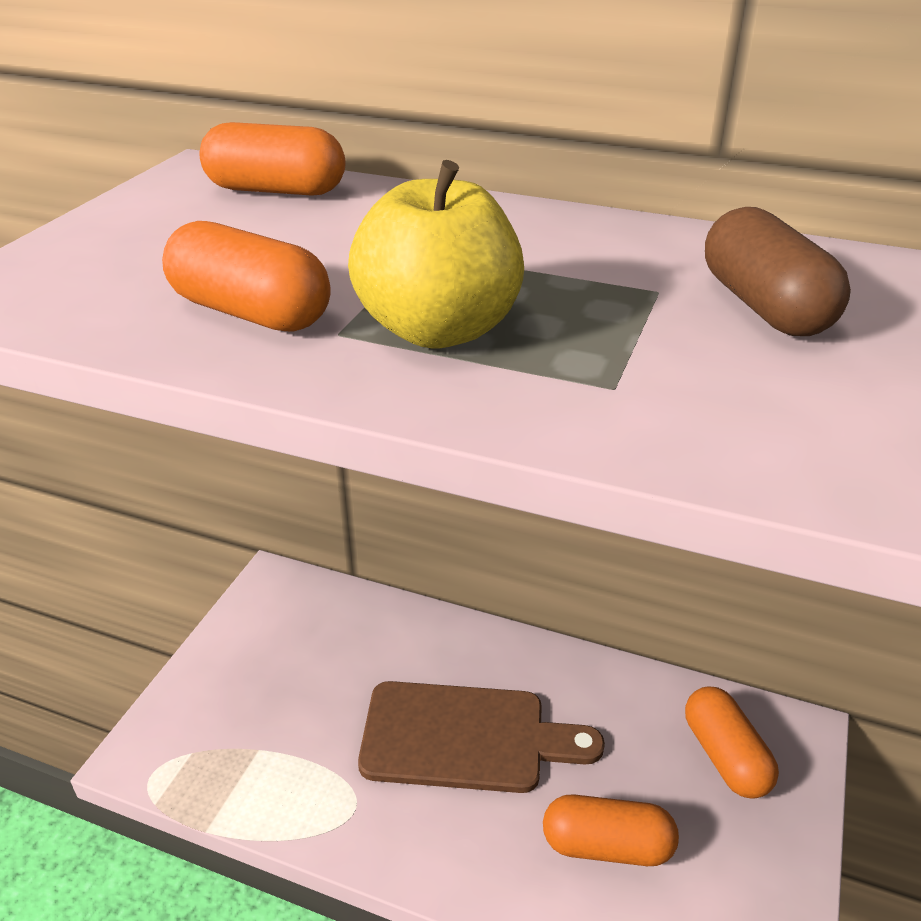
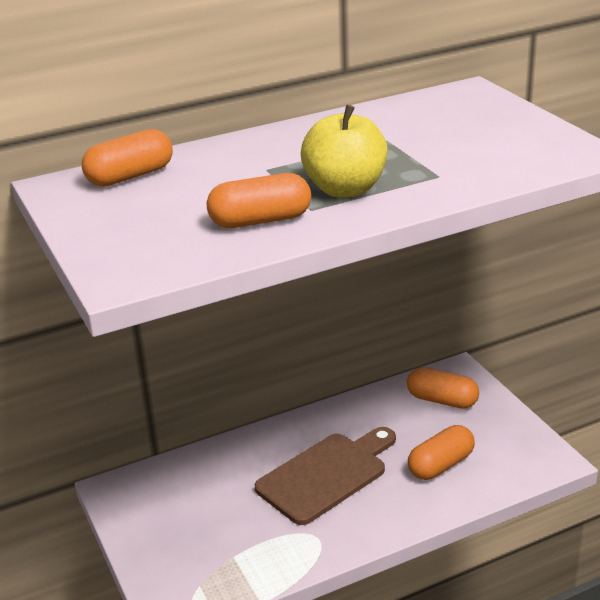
camera: 45 degrees left, 5 degrees down
brown capsule [705,207,851,336] -> none

